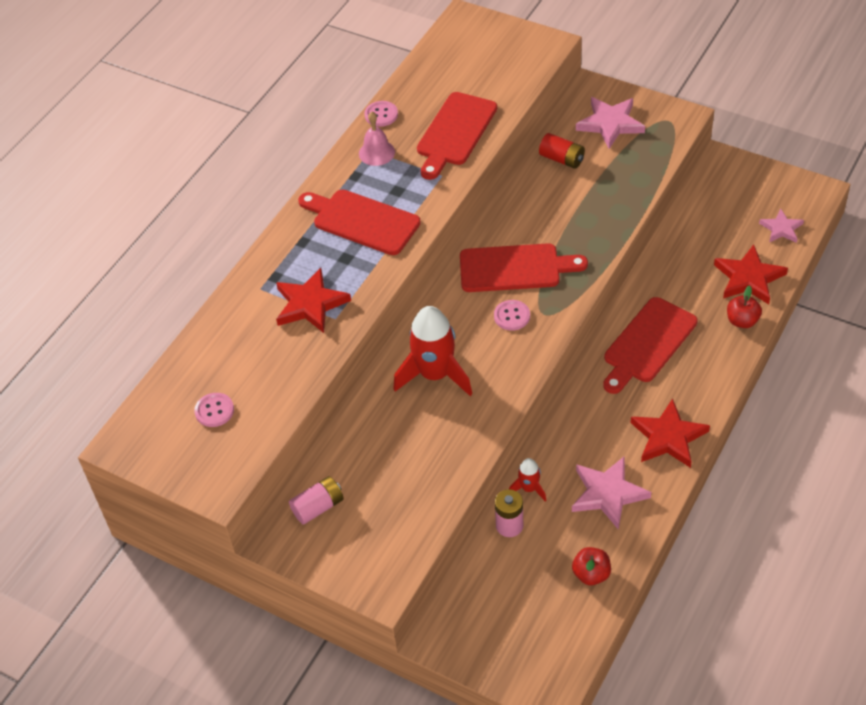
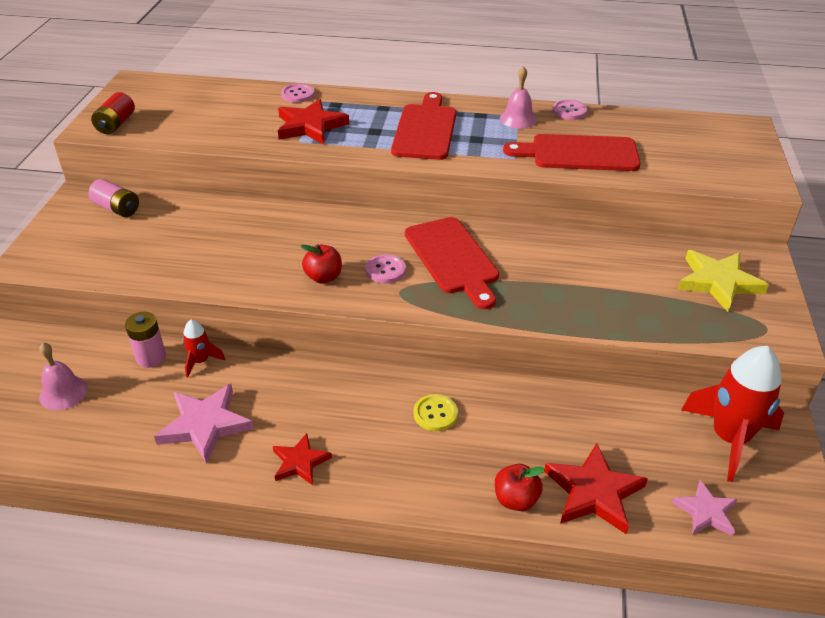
camera: 65 degrees right, 10 degrees down
pink button [194,393,234,427] -> pink button moved to [281,84,315,103]
red rocket [393,306,472,396] -> red rocket moved to [681,346,784,482]
red battery [539,133,585,169] -> red battery moved to [91,92,135,134]
red apple [572,547,611,585] -> red apple moved to [301,244,342,283]
pink star [576,97,645,149] -> yellow star [678,250,769,312]
red cutting board [603,297,698,394] -> yellow button [414,394,458,431]
red star [631,399,710,468] -> red star [273,433,332,485], size x0.62
none -> pink bell [39,343,88,410]

